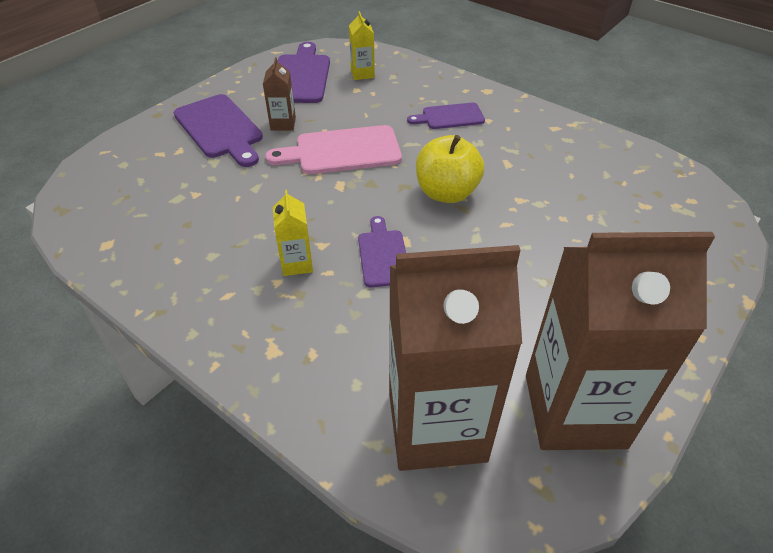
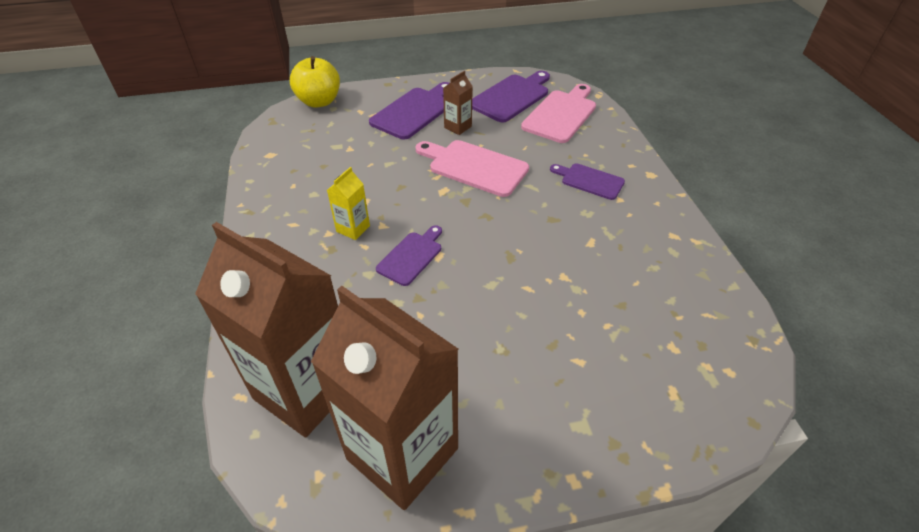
camera: 40 degrees right, 0 degrees up
purple cutting board [174,94,263,167] -> purple cutting board turned 150 degrees counterclockwise [369,82,449,139]
yellow carton [349,11,375,80] -> pink cutting board [521,84,596,143]
yellow apple [416,135,484,203] -> yellow apple moved to [290,56,340,108]

